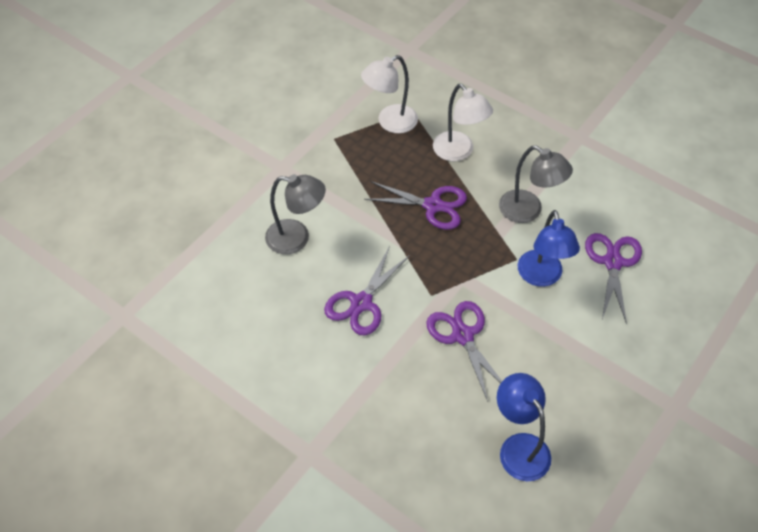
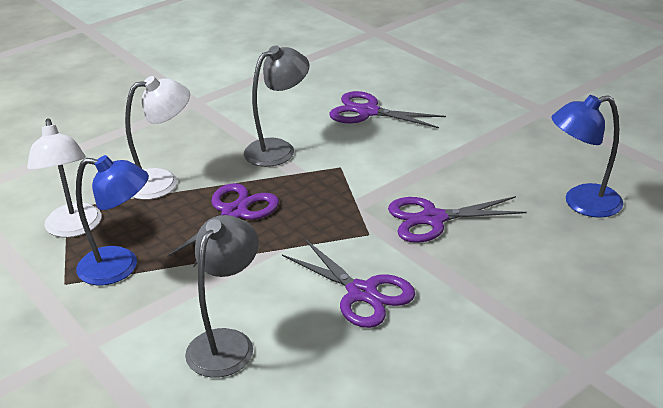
camera: 75 degrees left, 20 degrees down
blue lamp [518,210,580,287] -> blue lamp moved to [76,155,149,285]

